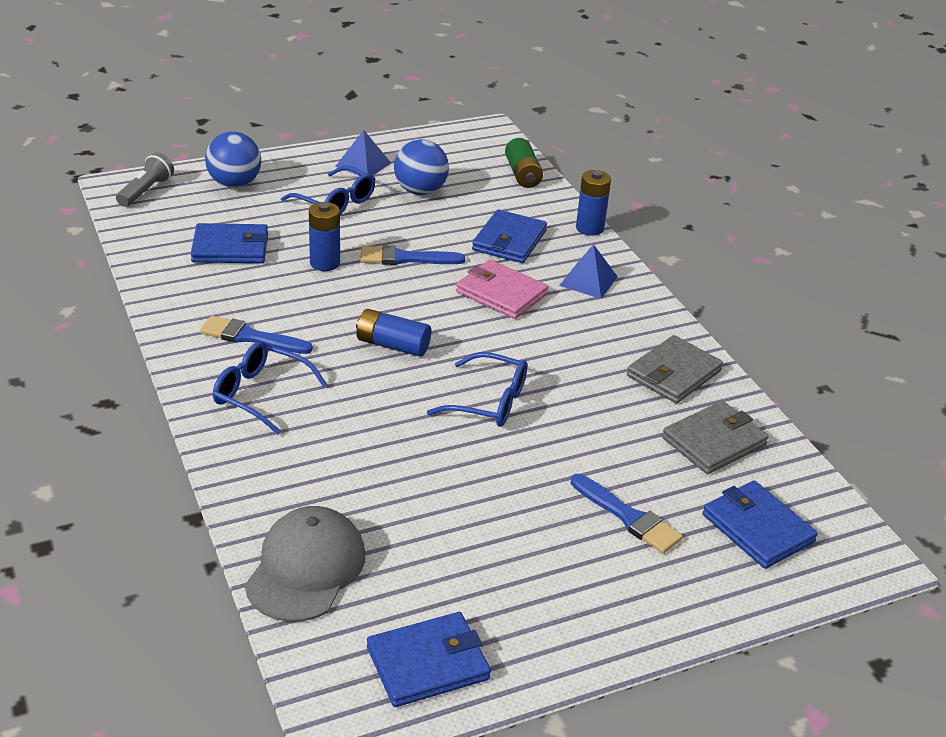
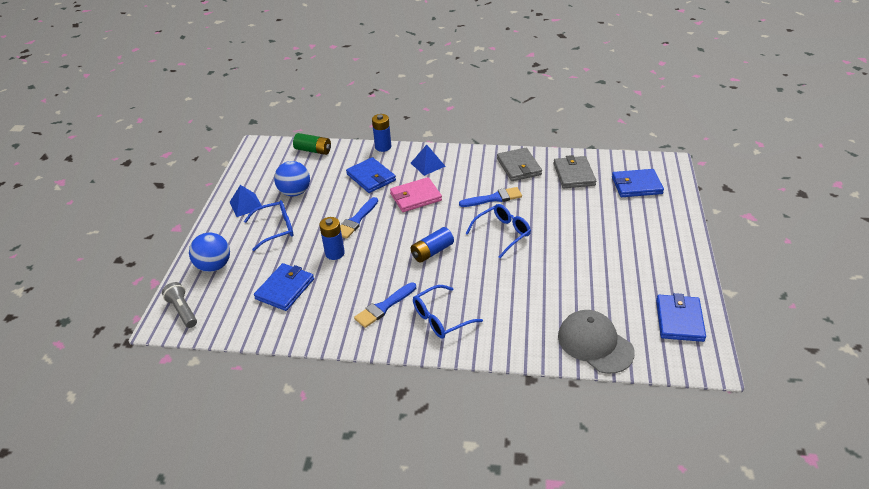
camera: 55 degrees left, 5 degrees up
blue brush [571,474,683,554] -> blue brush moved to [459,187,522,207]

